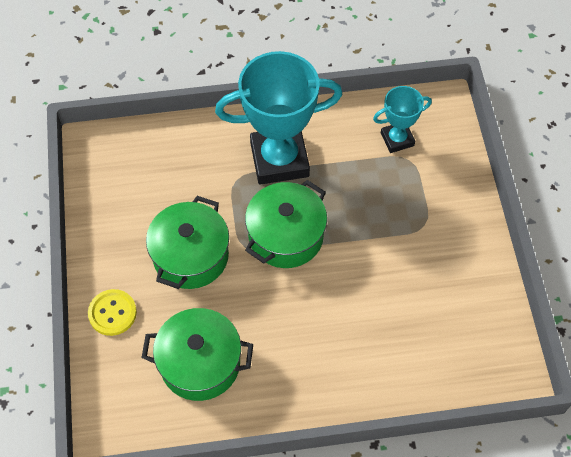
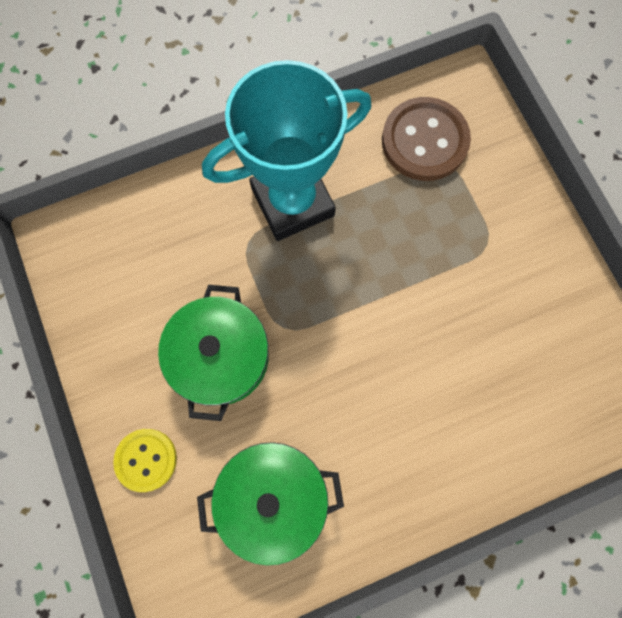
camera: 15 degrees left, 15 degrees up
green pot [245,180,327,268] -> none
turquoise trophy [373,86,432,153] -> brown button [382,97,471,181]

